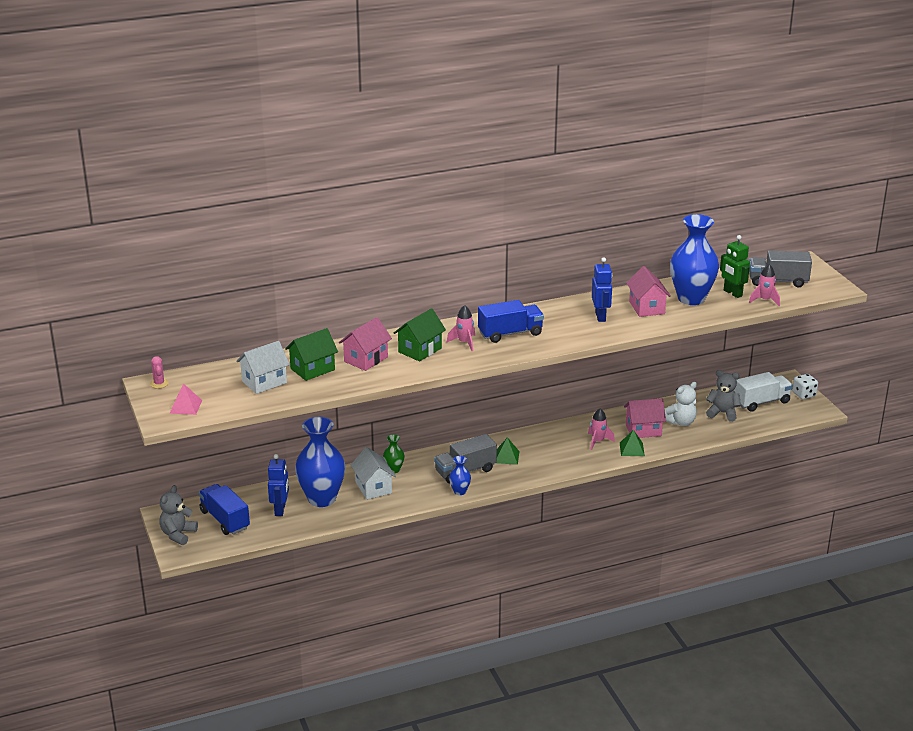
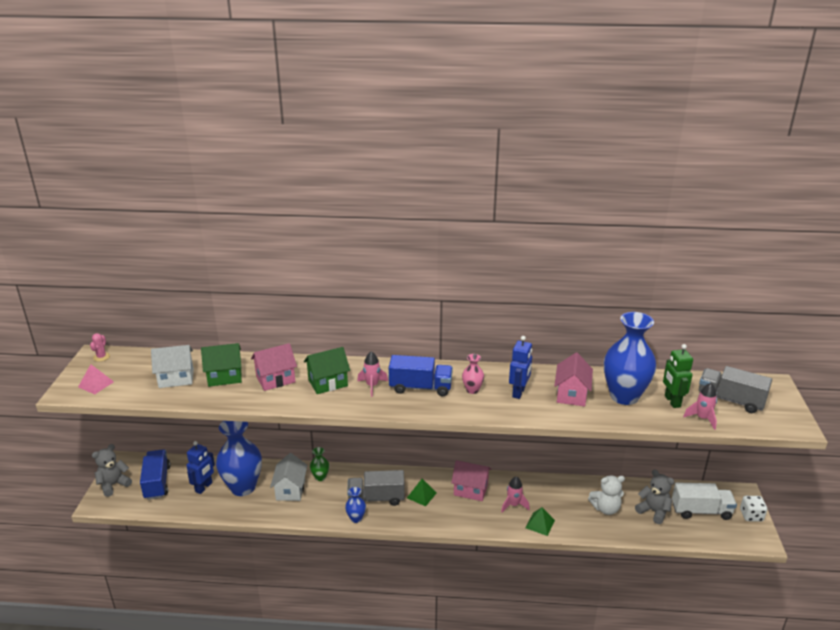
camera: 25 degrees right, 0 degrees up
pink house [624,398,666,438] -> pink house moved to [451,460,491,501]
none -> pink vase [462,354,484,394]

